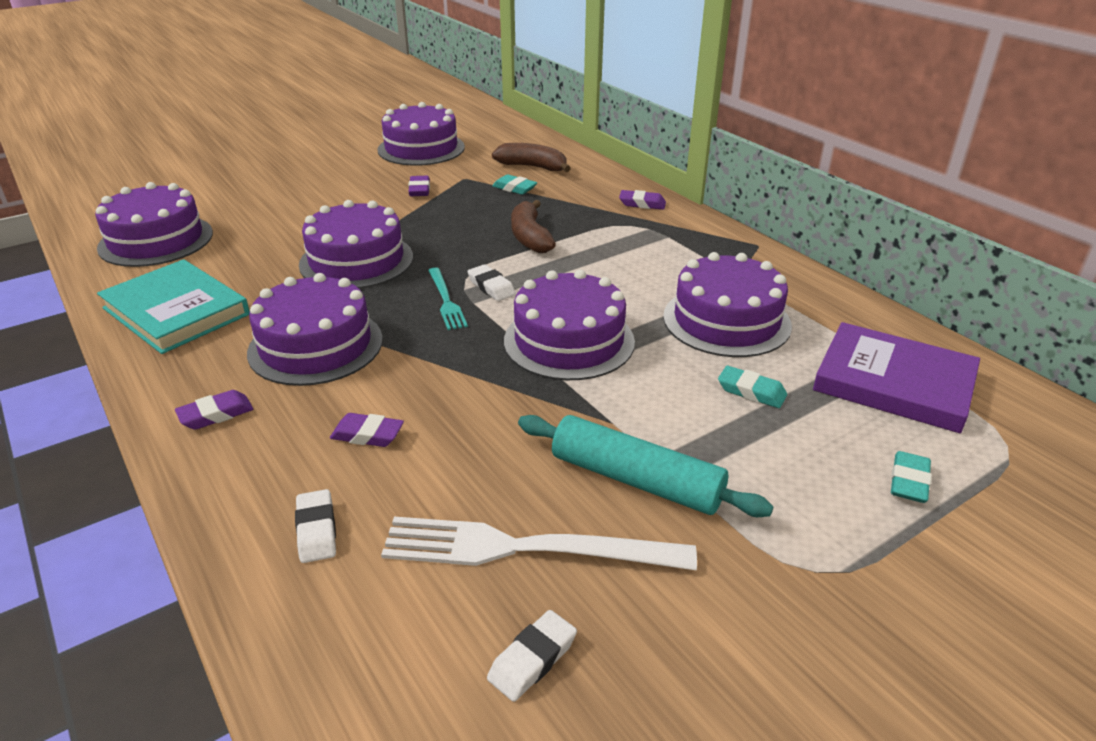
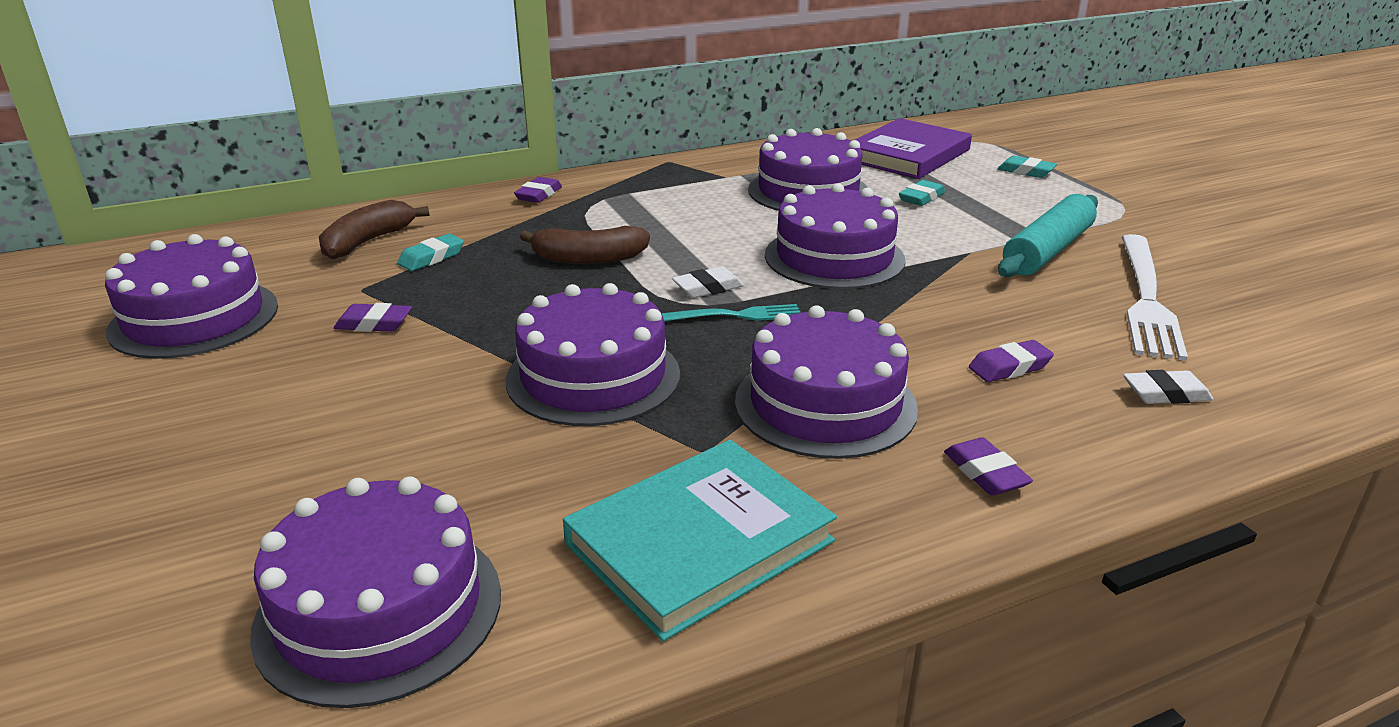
camera: 80 degrees left, 5 degrees down
purple eraser [330,413,404,447] -> purple eraser turned 45 degrees clockwise [969,340,1054,382]
white eraser [487,610,577,702] -> none

